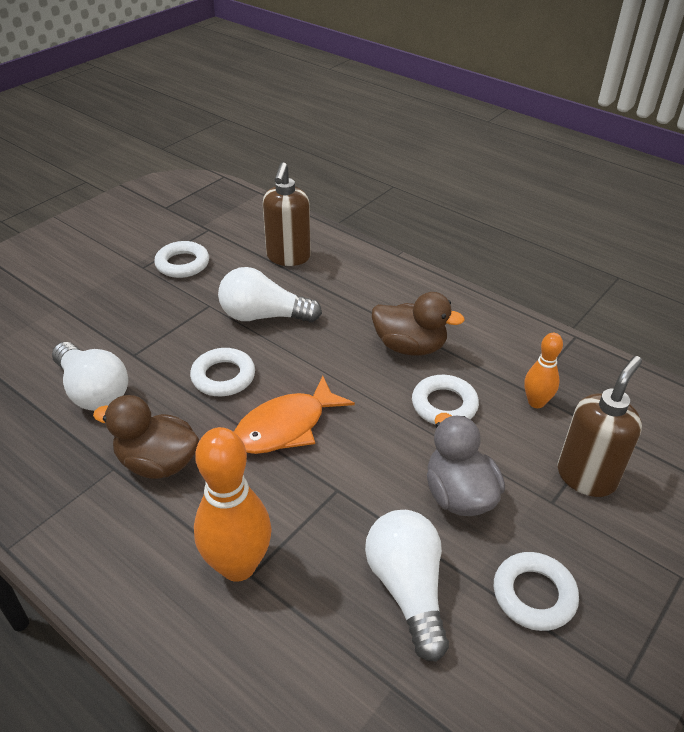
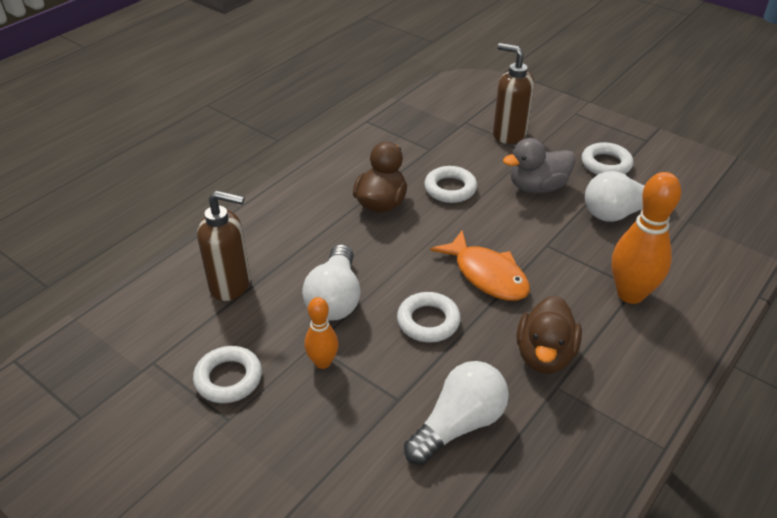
camera: 90 degrees left, 0 degrees up
orange bowling pin [524,333,563,408] -> orange bowling pin moved to [304,297,339,369]

